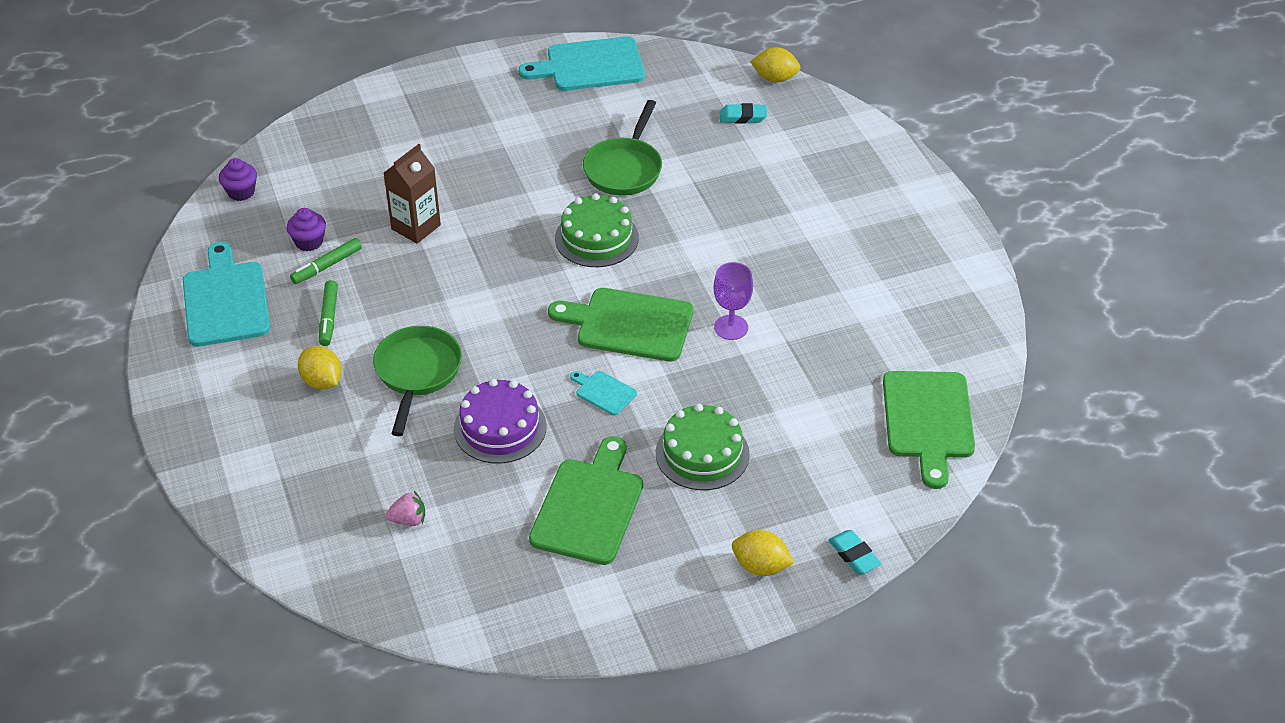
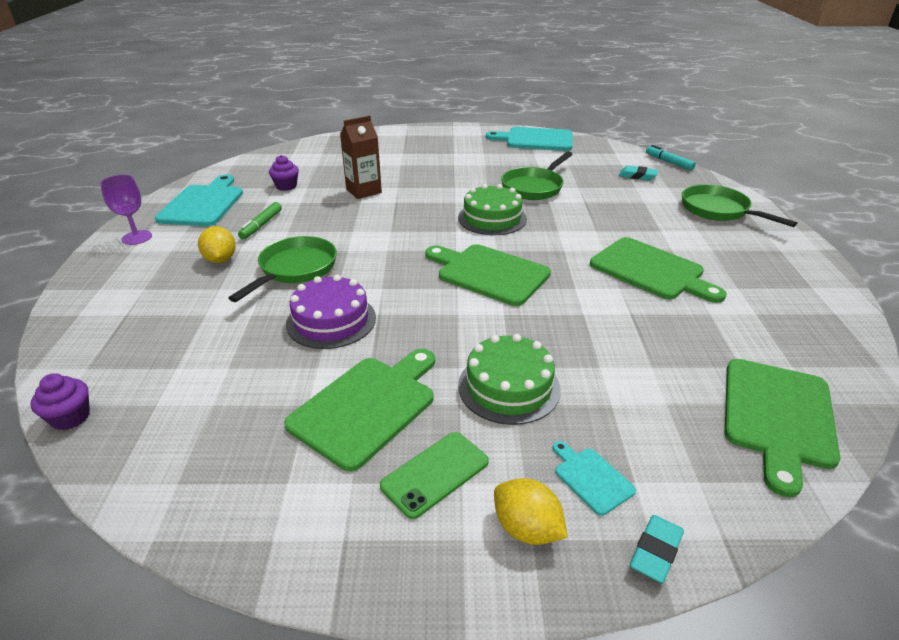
camera: 20 degrees right, 10 degrees down
purple cupcake [219,158,257,201] -> purple cupcake moved to [31,373,90,430]
green marker [290,238,362,284] -> none
pink strawberry [386,491,425,526] -> none
turquoise cutting board [570,371,637,416] -> turquoise cutting board moved to [553,441,636,516]
purple goblet [714,262,753,340] -> purple goblet moved to [100,175,152,245]
yellow lemon [751,47,800,83] -> turquoise marker [646,145,696,170]
turquoise eraser [828,530,882,574] -> turquoise eraser turned 45 degrees clockwise [630,515,684,583]
none -> green phone [380,432,489,519]
none -> green cutting board [590,237,727,303]
none -> green pan [682,184,797,227]

